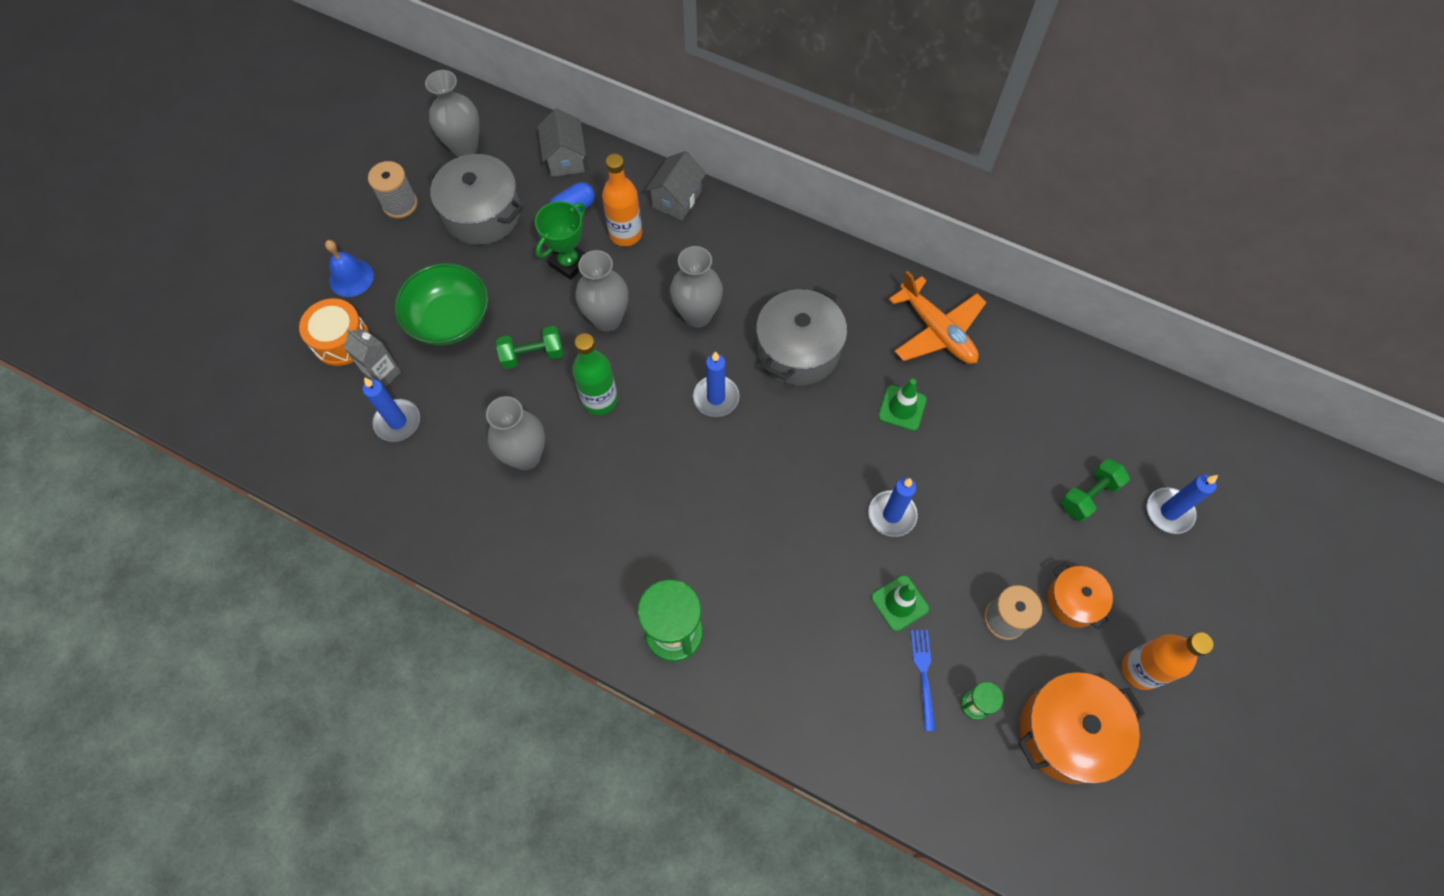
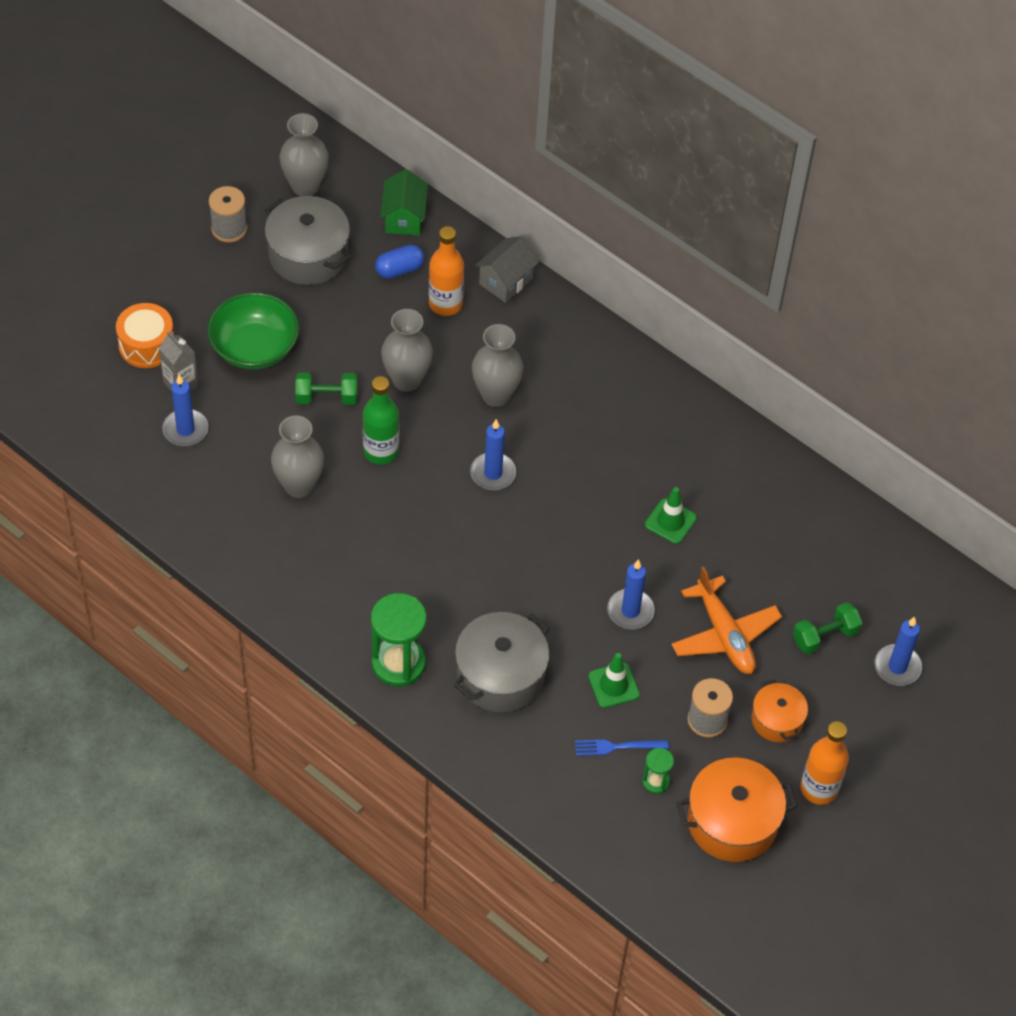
camera: 10 degrees right, 10 degrees down
blue bell [325,240,374,297] -> none
green trophy [535,201,585,280] -> none
grey house [538,108,586,177] -> green house [380,169,428,235]
grey pot [756,286,847,385] -> grey pot moved to [454,612,549,713]
orange plane [889,271,987,364] -> orange plane moved to [671,566,782,674]
blue fork [911,630,936,731] -> blue fork turned 105 degrees counterclockwise [575,740,669,756]

